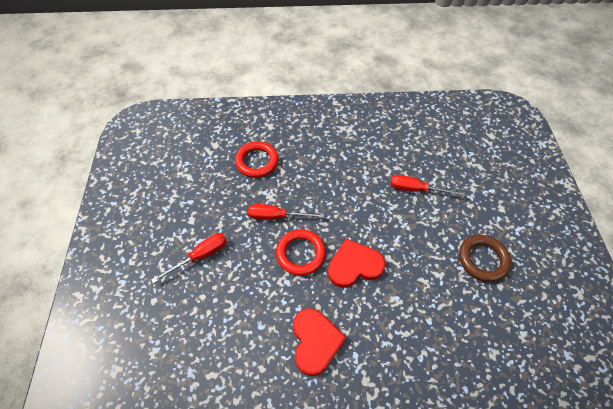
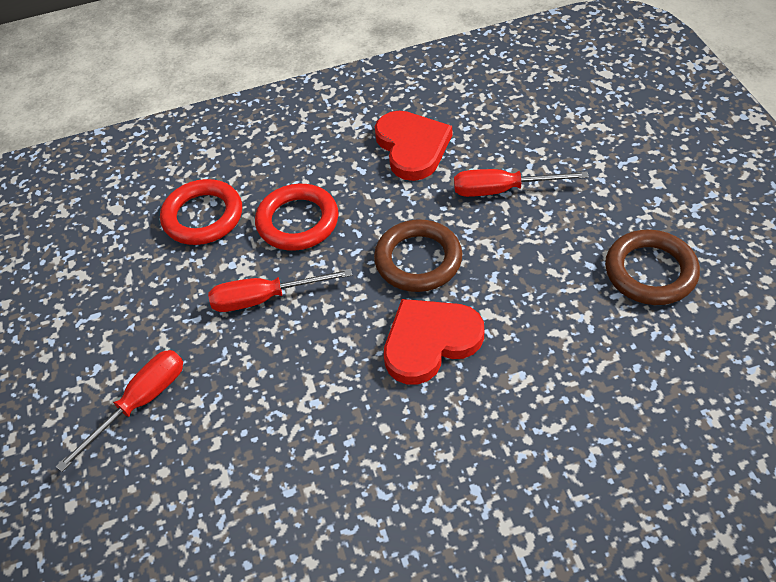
camera: 10 degrees left, 5 degrees down
red ring [276,229,326,276] -> red ring moved to [255,184,339,251]
red heart [293,308,346,376] -> red heart moved to [375,111,452,181]
none -> brown ring [374,219,462,292]

